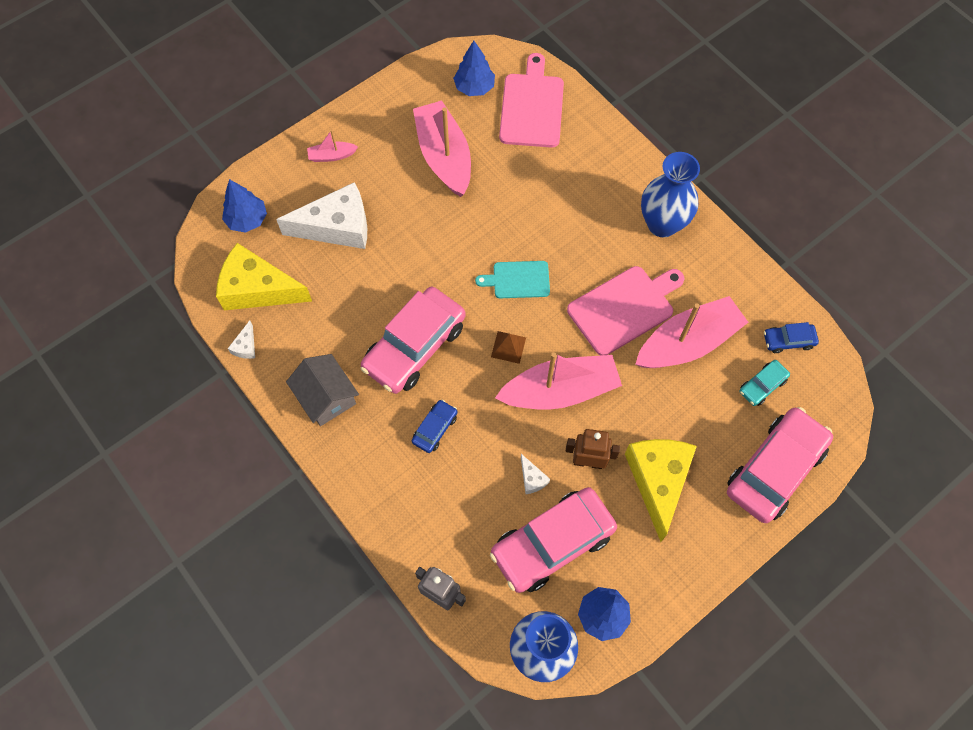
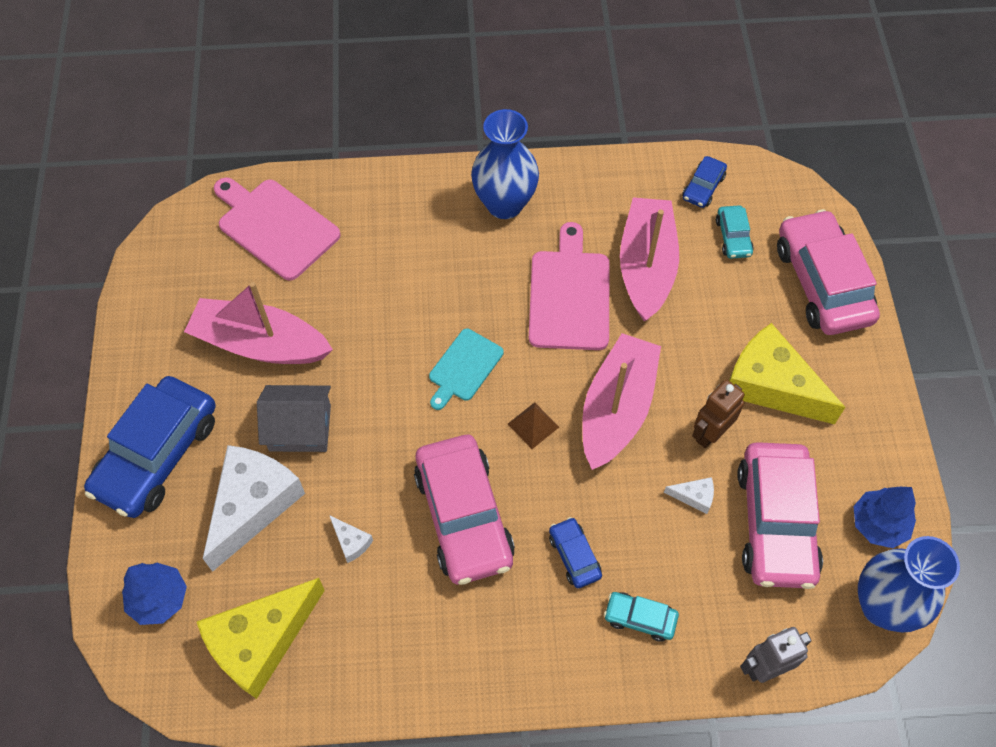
camera: 55 degrees left, 5 degrees down
white cheese [228,321,255,359] -> white cheese moved to [329,515,373,563]
grey house [286,354,359,426] -> grey house moved to [257,385,331,452]
pink boat [307,130,358,162] -> blue car [84,376,216,518]
blue tree [453,41,495,96] -> none
none -> turquoise car [604,592,679,642]

